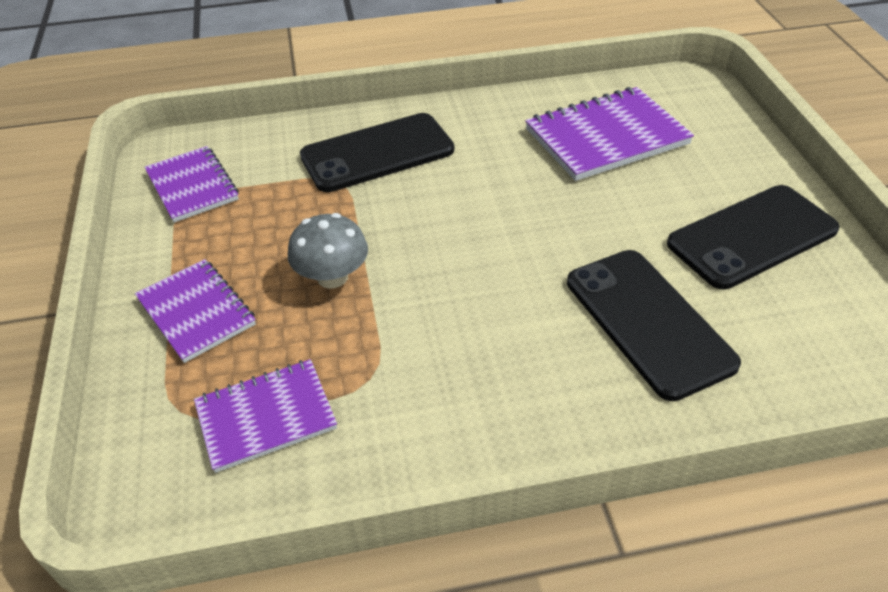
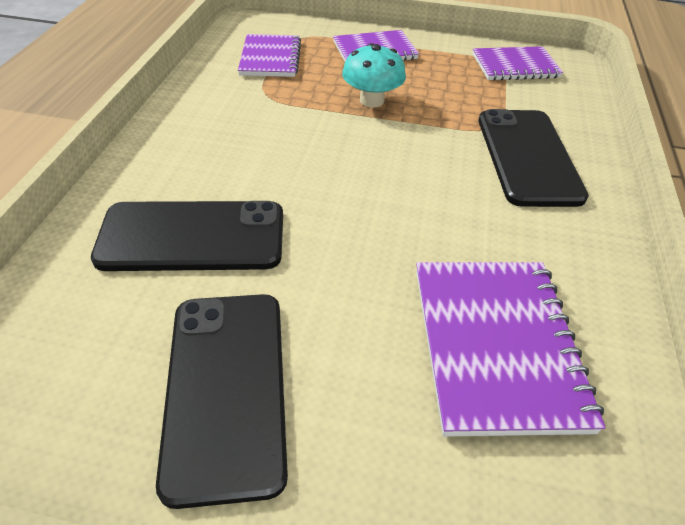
camera: 110 degrees right, 0 degrees up
grey mushroom [288,213,368,289] -> turquoise mushroom [342,43,406,107]

